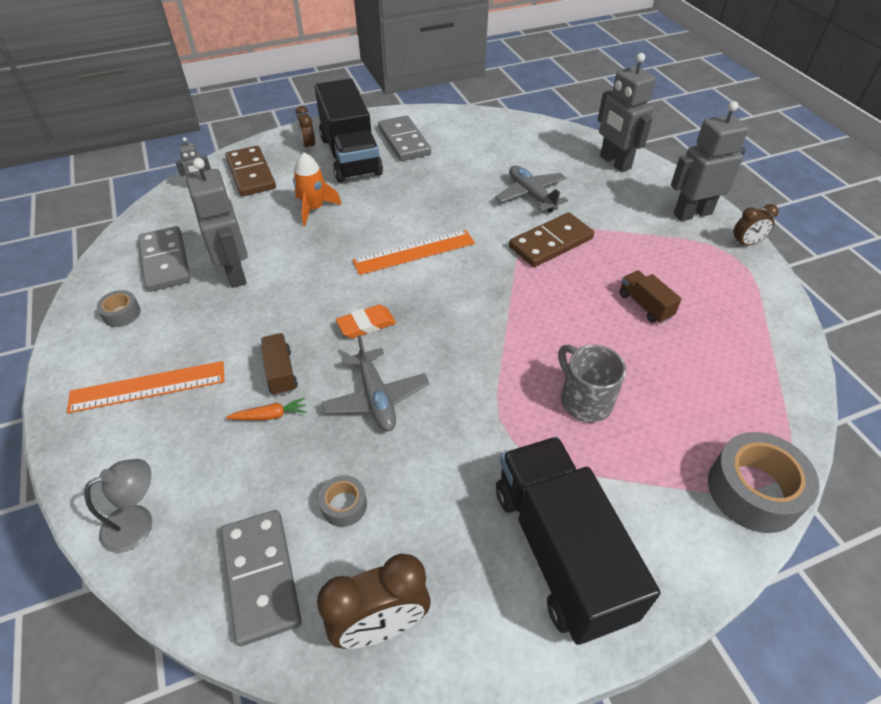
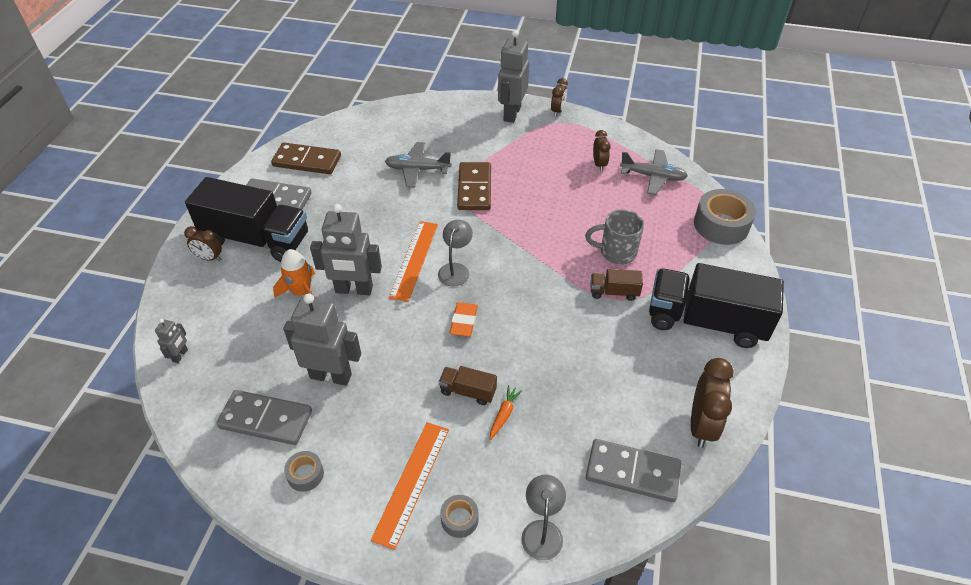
camera: 55 degrees left, 0 degrees up
brown domino [225,146,276,196] -> brown domino moved to [271,143,341,174]
grey tape [318,475,367,527] -> grey tape moved to [440,495,479,538]
grey plane [321,336,429,432] -> grey plane moved to [620,149,688,195]
grey robot [597,53,656,172] -> grey robot moved to [310,204,382,295]
brown truck [620,271,682,324] -> brown truck moved to [591,269,643,301]
none -> grey lamp [438,220,473,286]
none -> brown clock [593,130,611,171]

